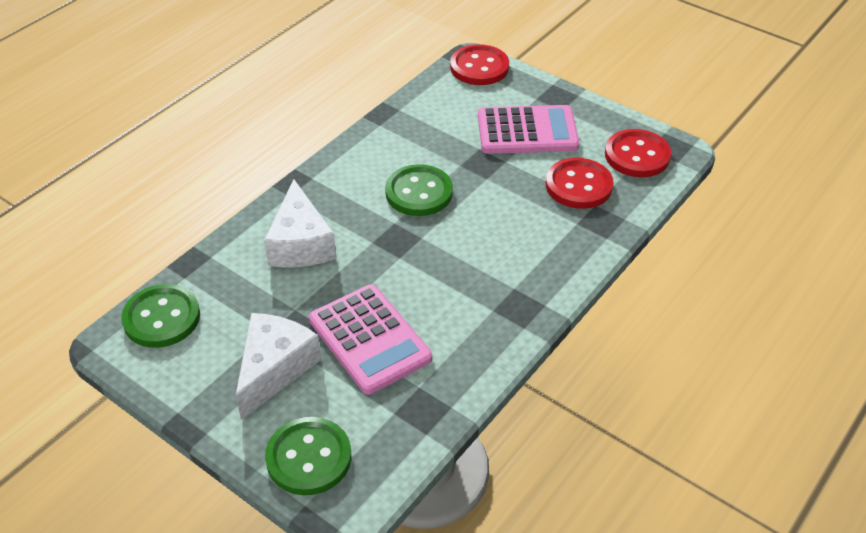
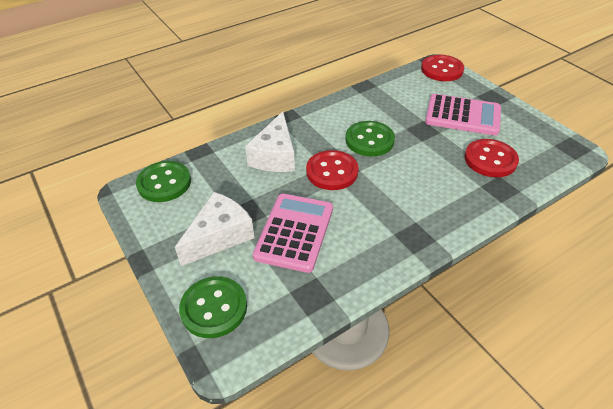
camera: 20 degrees right, 0 degrees up
pink calculator [309,284,432,394] -> pink calculator turned 150 degrees counterclockwise [253,194,333,273]
red button [605,129,671,177] -> red button moved to [306,150,359,190]

